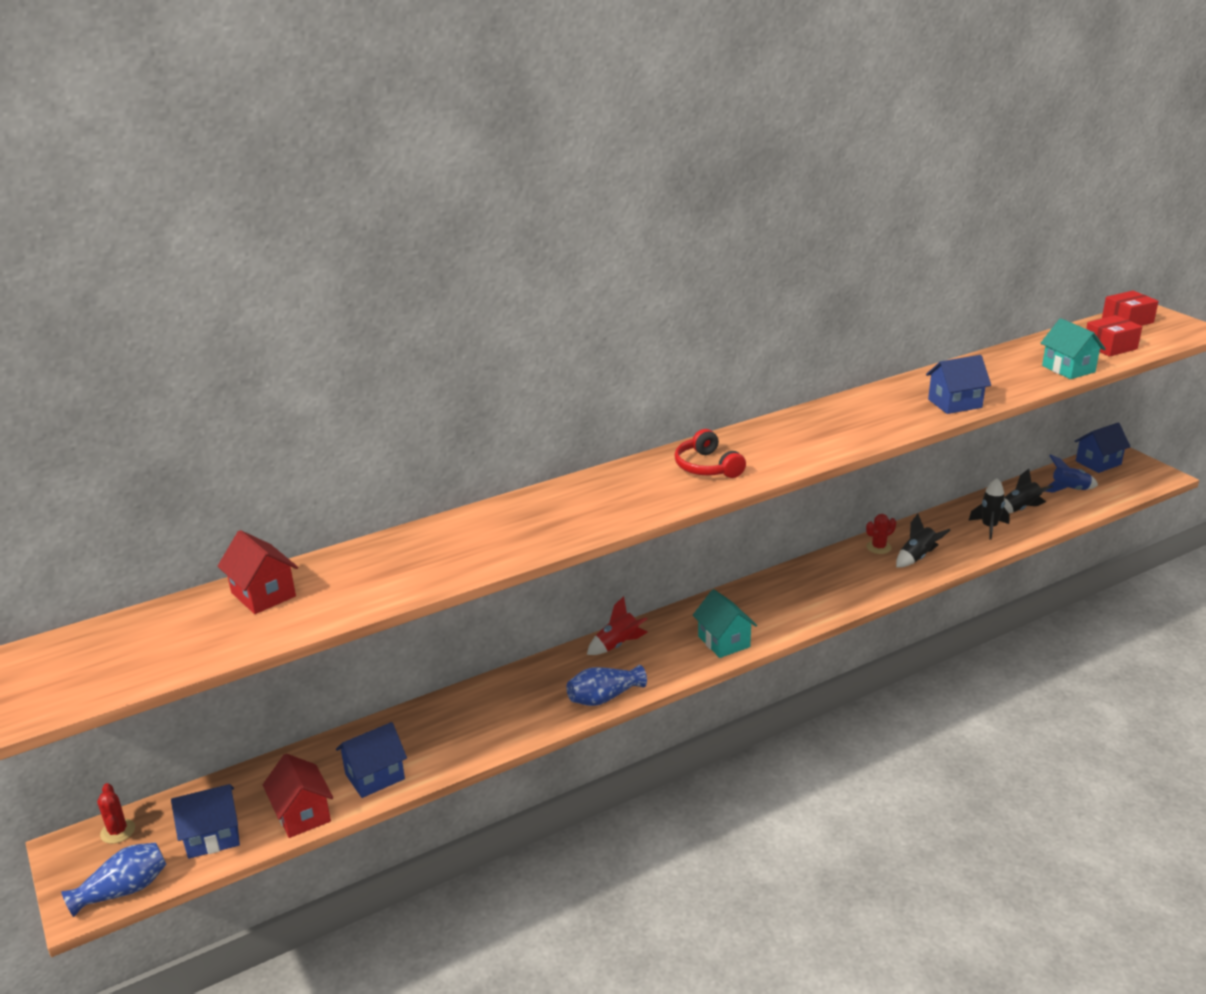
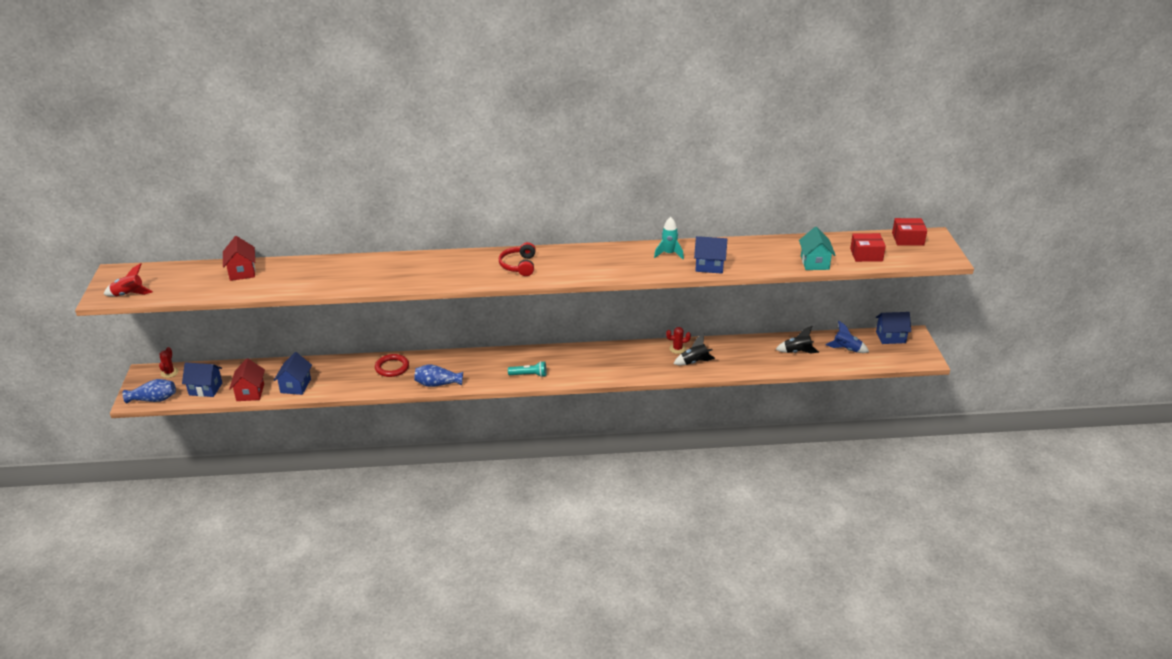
camera: 25 degrees right, 5 degrees up
blue house [336,722,407,798] -> blue house turned 75 degrees counterclockwise [274,352,312,395]
red rocket [587,596,648,655] -> red rocket moved to [104,263,153,297]
turquoise house [693,589,757,658] -> turquoise flashlight [508,361,546,377]
black rocket [968,478,1010,540] -> none
none -> red ring [375,354,409,377]
none -> turquoise rocket [654,217,684,259]

